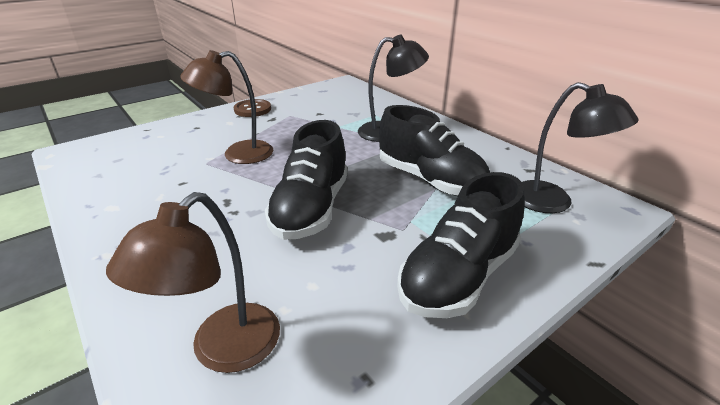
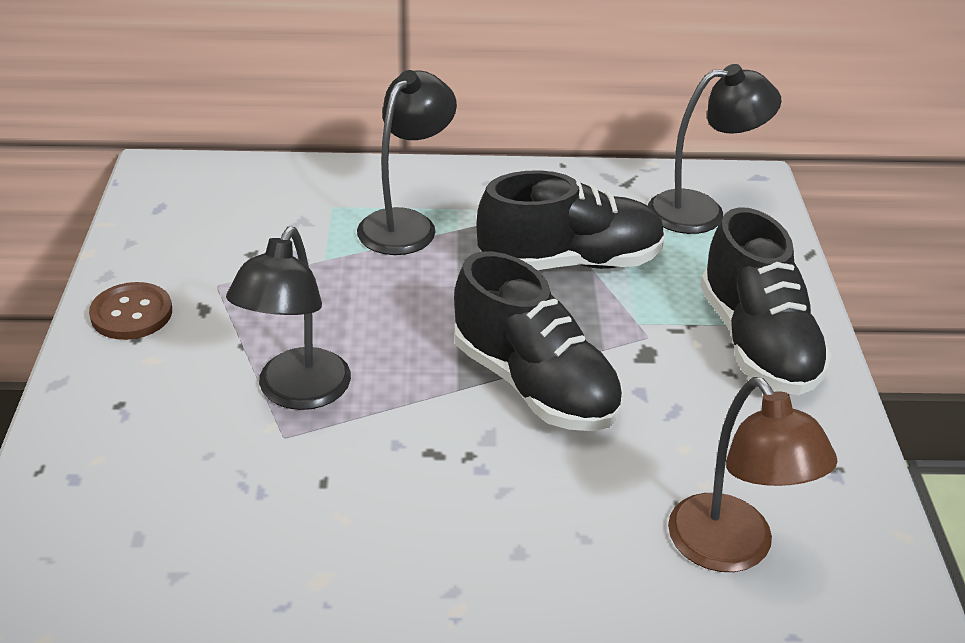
camera: 55 degrees left, 5 degrees up
brown lamp [180,50,273,164] -> black lamp [226,227,351,410]

